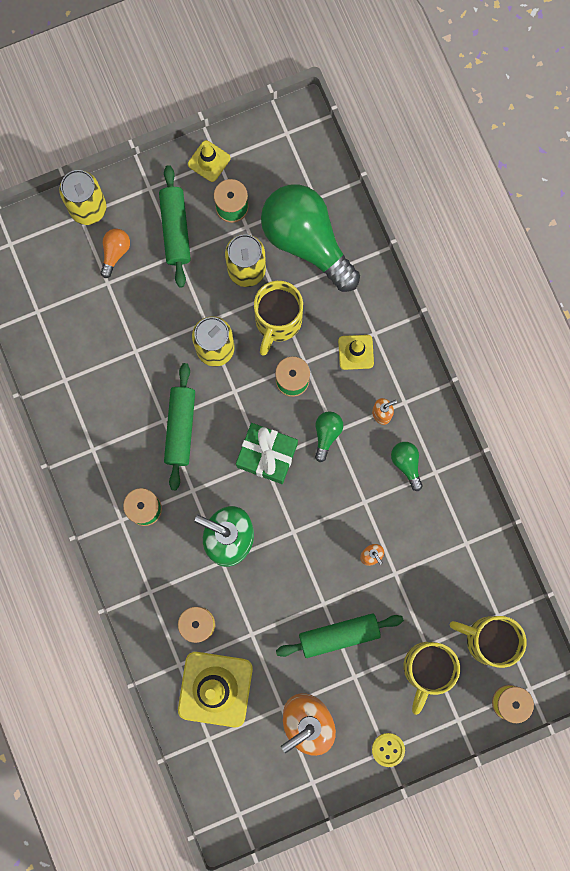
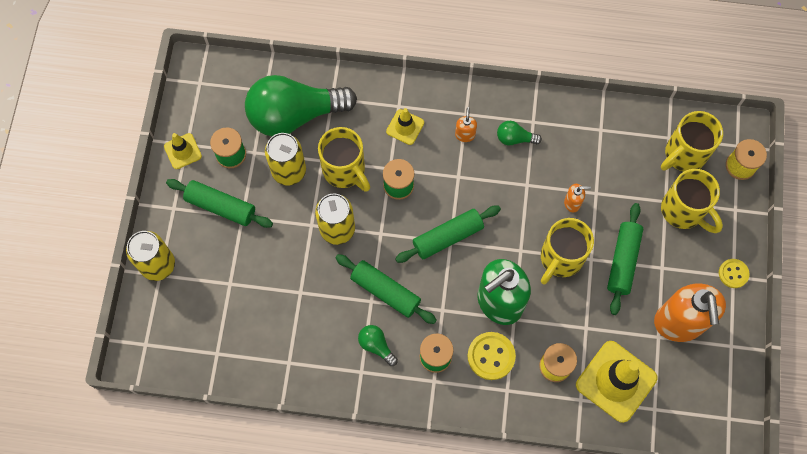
camera: 60 degrees left, 10 degrees down
orange light bulb [100,229,130,278] -> none
green gift [236,423,298,484] -> green rolling pin [395,206,501,263]
green light bulb [315,411,343,462] -> green light bulb moved to [358,325,398,366]
none -> yellow button [468,332,516,380]
none -> yellow mug [541,218,594,284]

